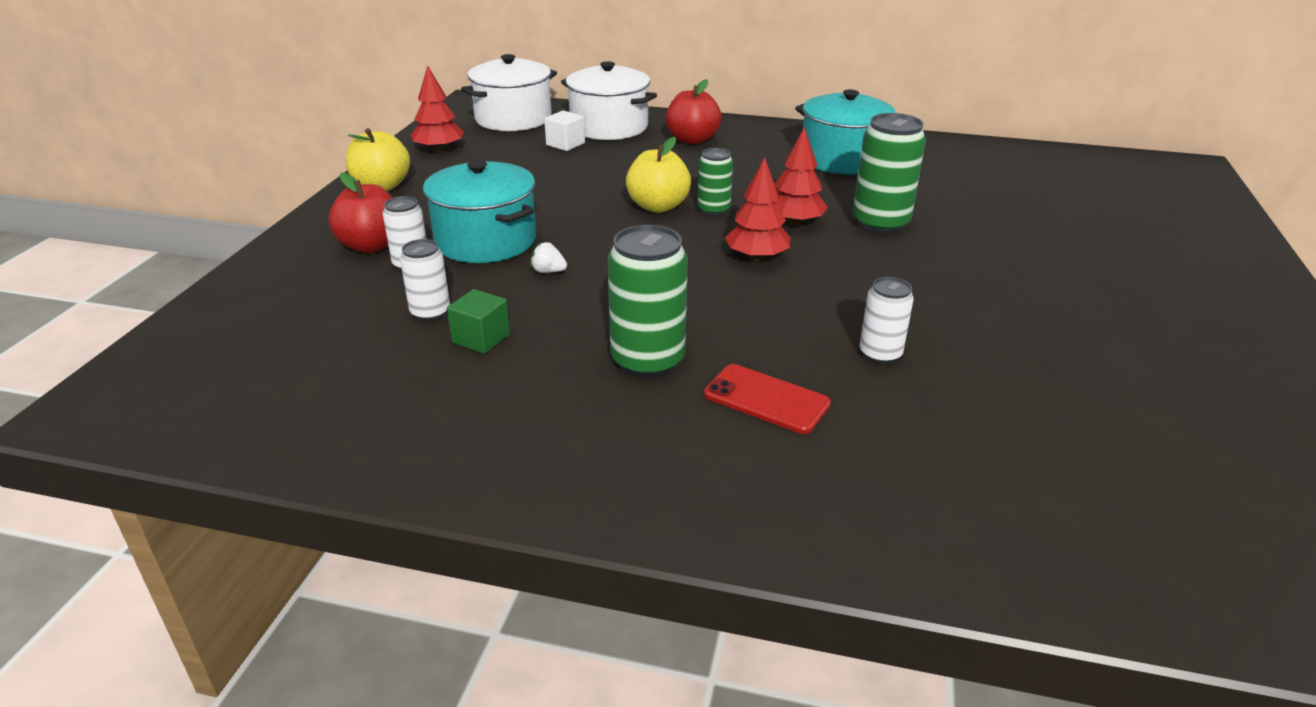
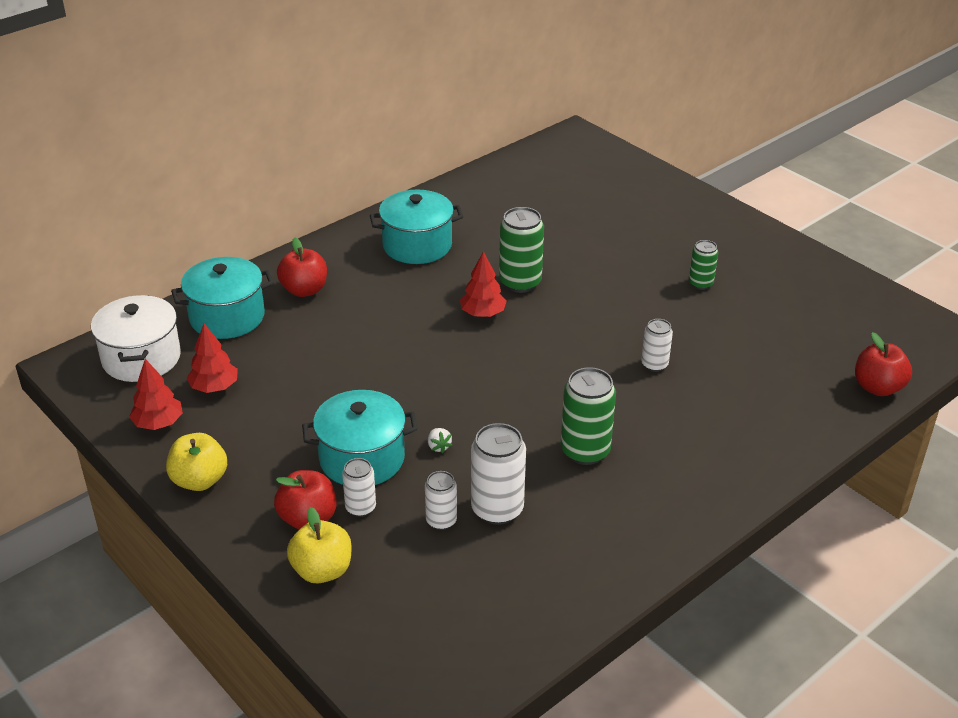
camera: 55 degrees left, 5 degrees up
green cube [447,289,510,354] -> white can [471,423,526,525]
white strawberry [530,242,567,273] -> white strawberry turned 75 degrees counterclockwise [428,428,452,453]
white cube [544,110,585,151] -> none
white pot [561,61,657,140] -> turquoise pot [171,257,274,339]
yellow apple [626,137,691,213] -> yellow apple moved to [287,507,351,583]
green can [698,148,733,216] -> green can moved to [689,240,718,290]
red phone [704,364,831,434] -> none
red tree [725,157,791,261] -> red tree moved to [187,324,238,393]
none -> red apple [855,332,912,396]

